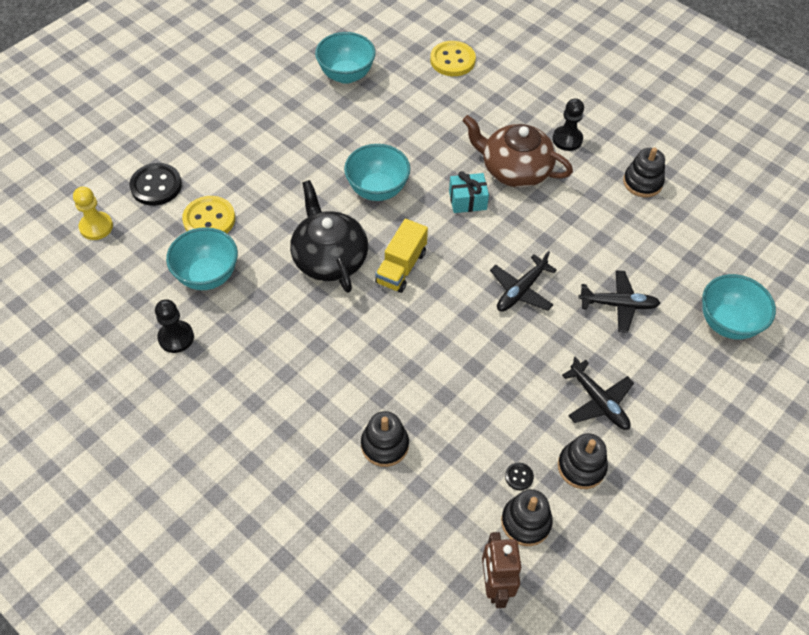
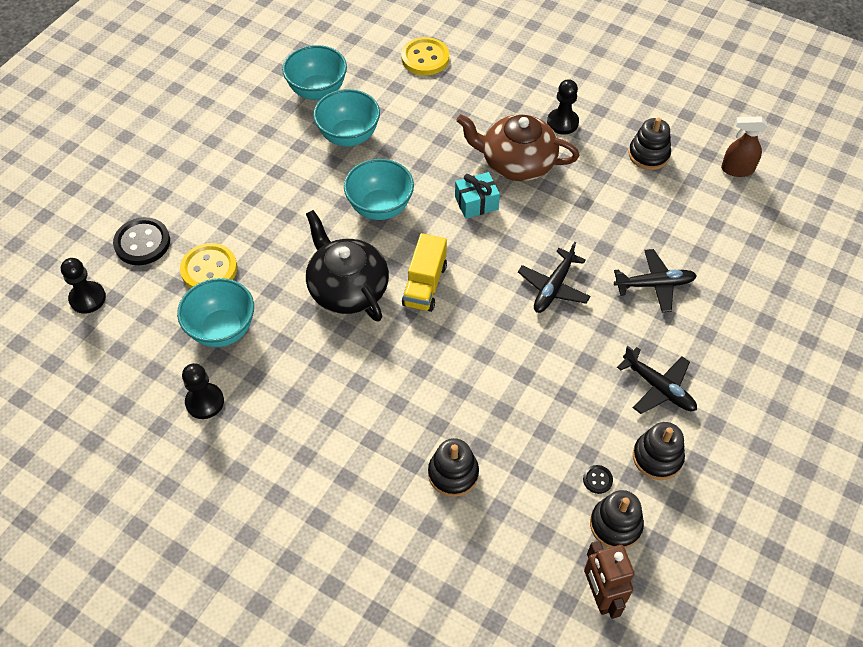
camera: 10 degrees left, 0 degrees up
yellow pawn [73,187,113,240] -> black pawn [61,258,106,314]
turquoise bowl [702,274,776,340] -> turquoise bowl moved to [313,89,380,147]
none -> brown spray bottle [721,116,767,177]

